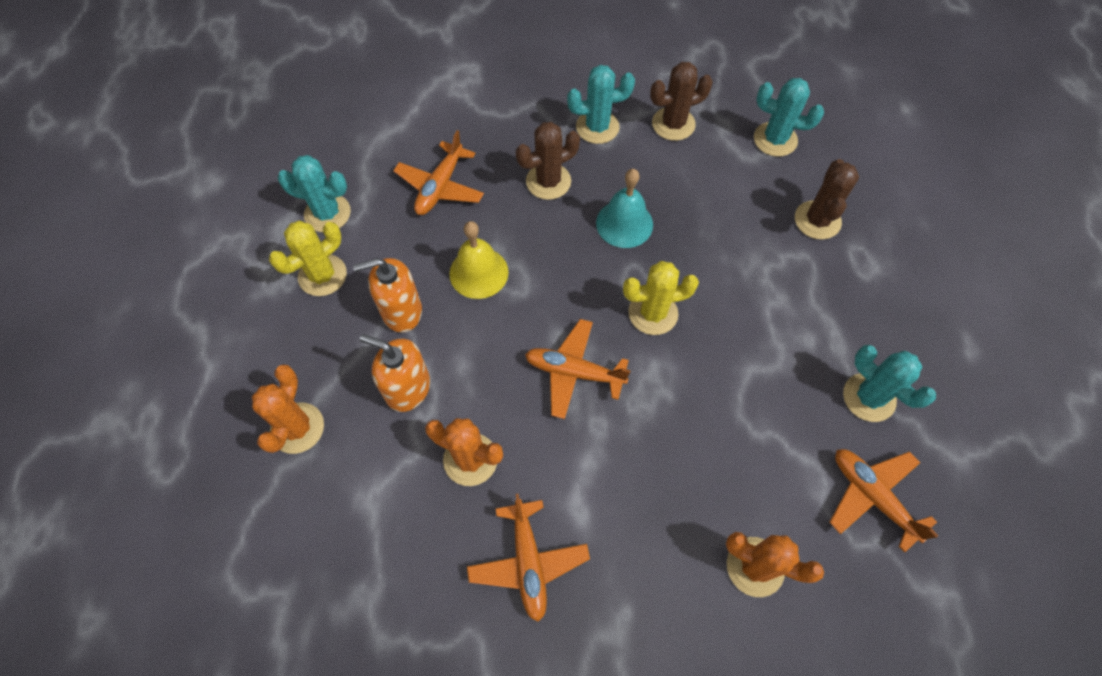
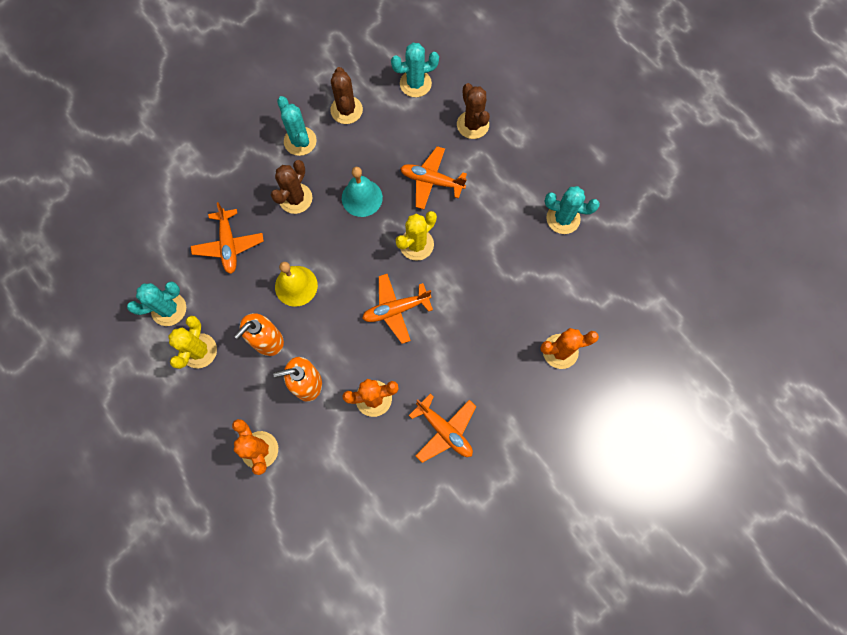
camera: 35 degrees left, 10 degrees up
turquoise cactus [567,65,635,144] -> turquoise cactus turned 75 degrees counterclockwise [277,96,317,156]
brown cactus [650,62,713,141] -> brown cactus turned 45 degrees counterclockwise [330,67,363,124]
orange plane [829,449,939,552] -> orange plane moved to [400,146,467,209]

